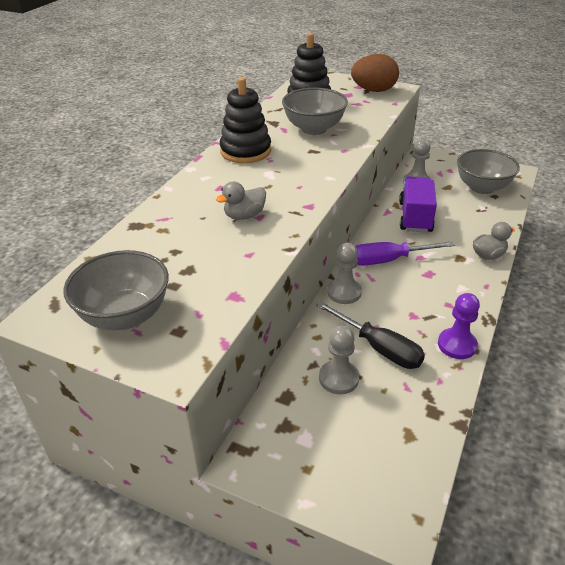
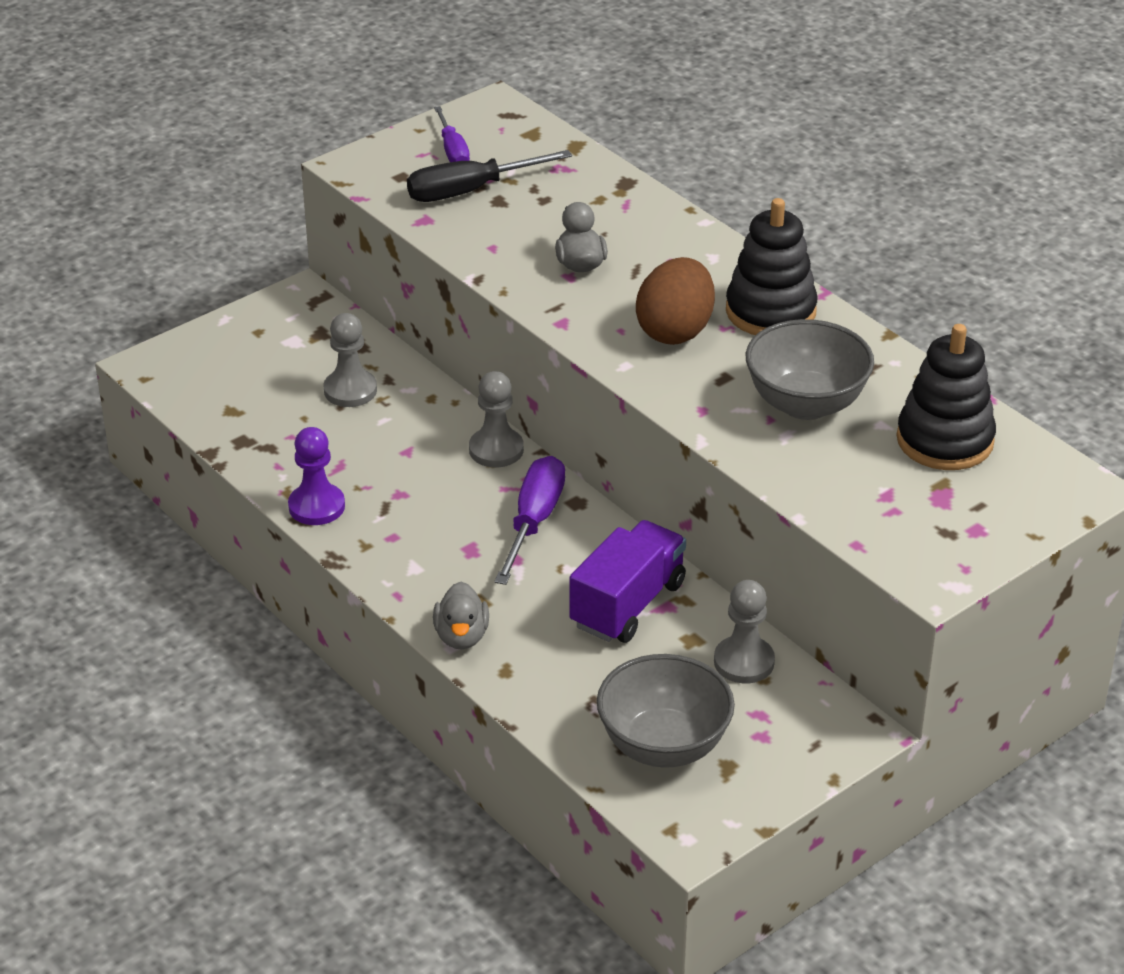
camera: 115 degrees right, 0 degrees up
grey bowl [63,250,169,330] -> purple screwdriver [434,106,470,162]
black screwdriver [316,301,425,369] -> black screwdriver moved to [407,150,572,202]
brown egg [351,54,399,92] -> brown egg moved to [636,257,715,345]
purple truck [399,176,437,233] -> purple truck turned 90 degrees counterclockwise [569,520,686,643]

